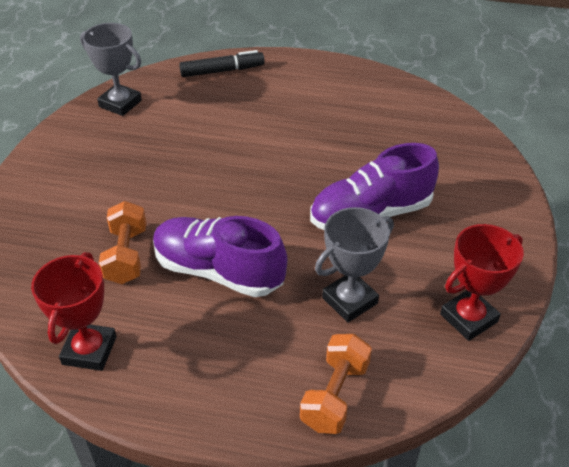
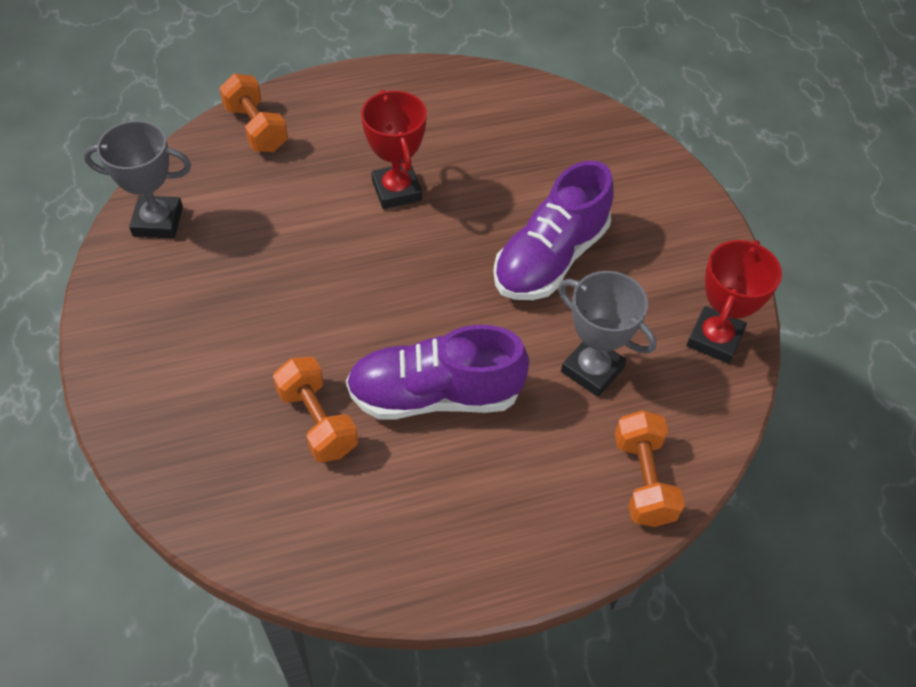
camera: 30 degrees left, 10 degrees up
red trophy [31,252,117,371] -> red trophy moved to [361,90,427,209]
black marker [179,50,265,77] -> orange dumbbell [219,74,288,152]
grey trophy [315,207,394,322] -> grey trophy turned 75 degrees counterclockwise [558,271,657,397]

